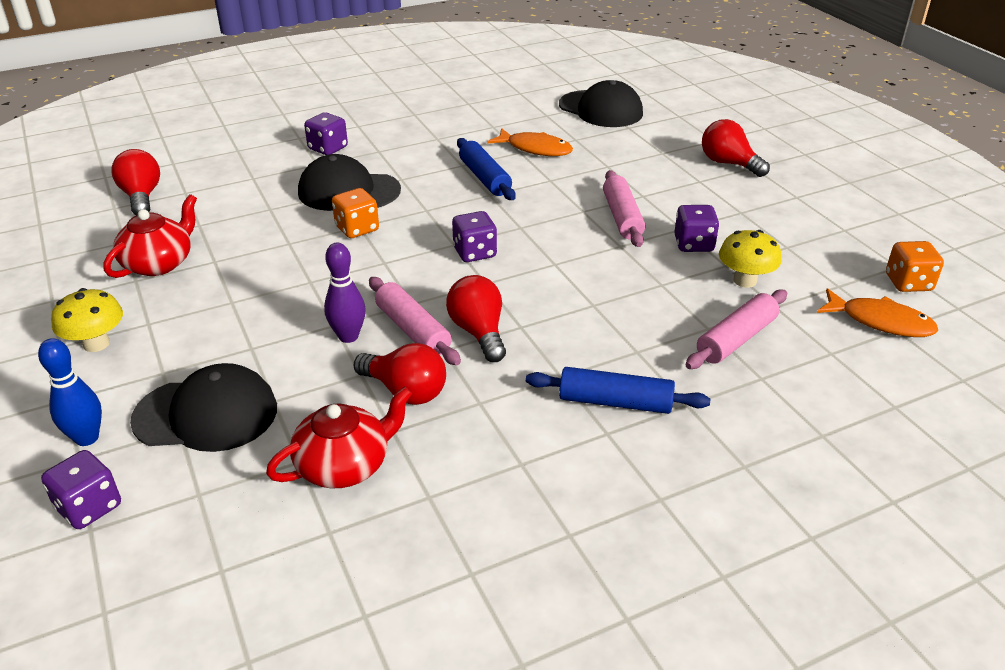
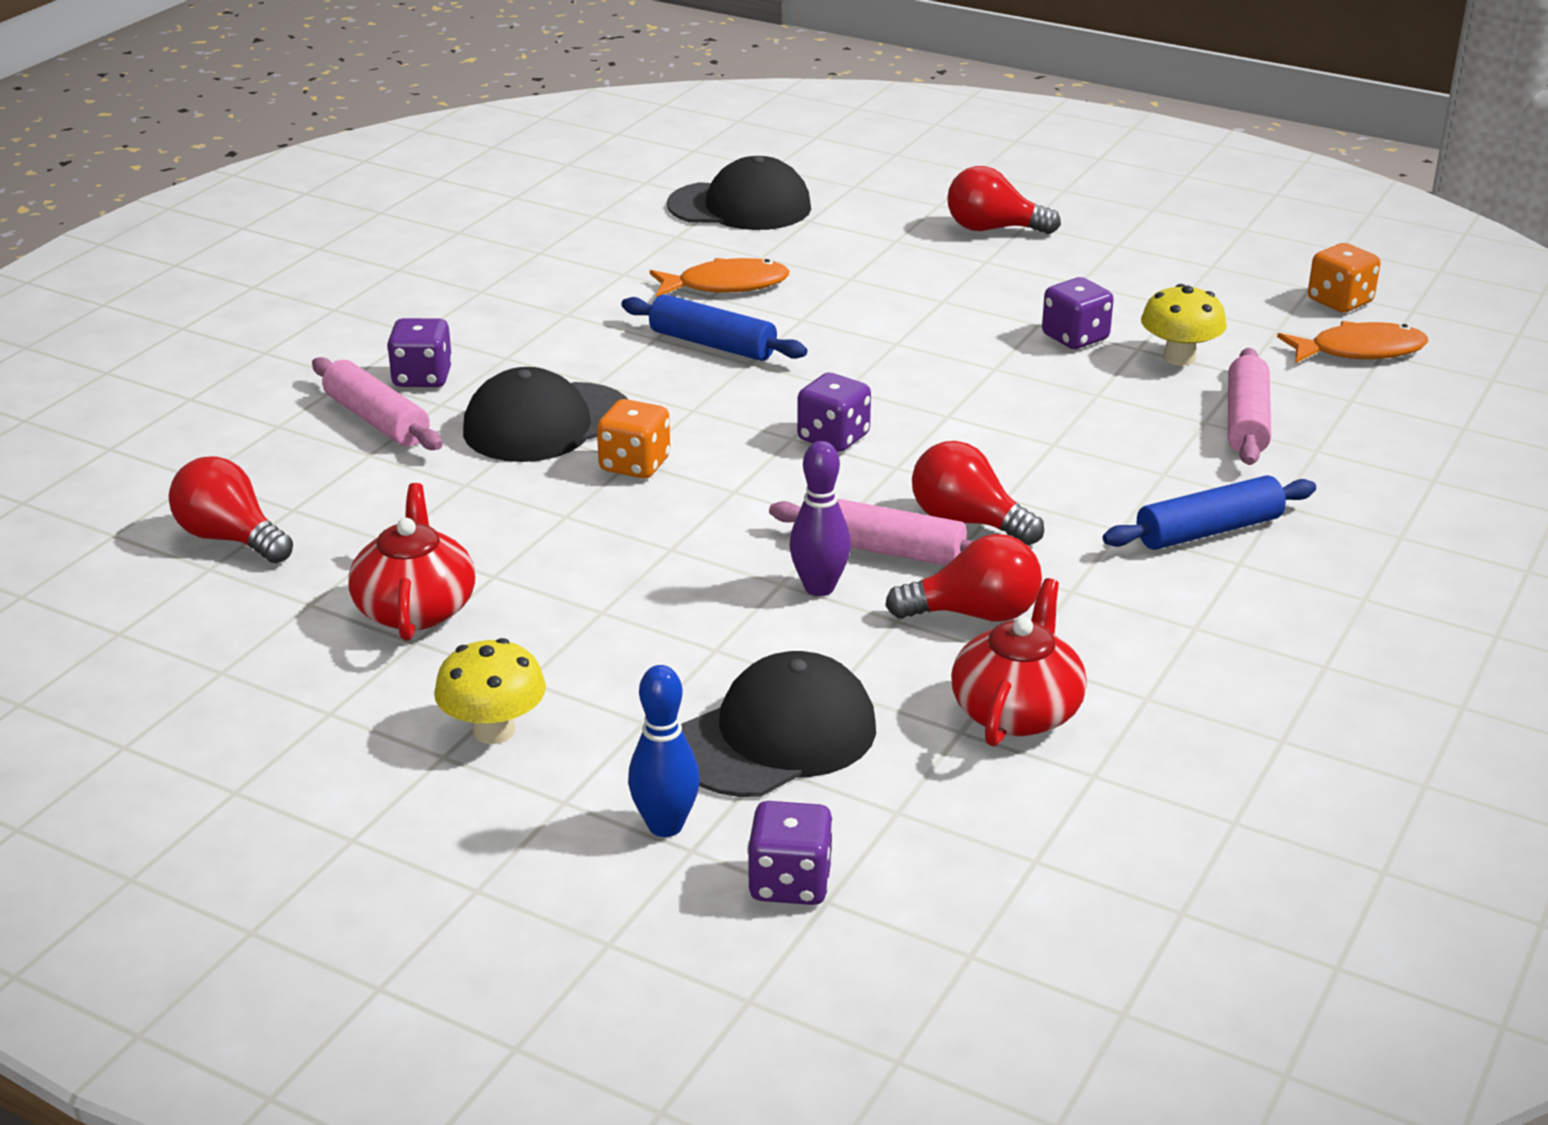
camera: 35 degrees left, 5 degrees down
pink rolling pin [603,170,645,247] -> pink rolling pin moved to [312,357,443,450]

